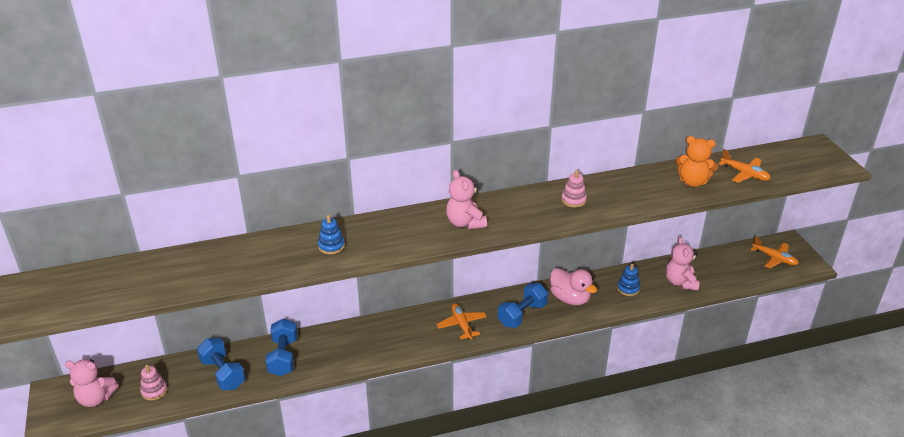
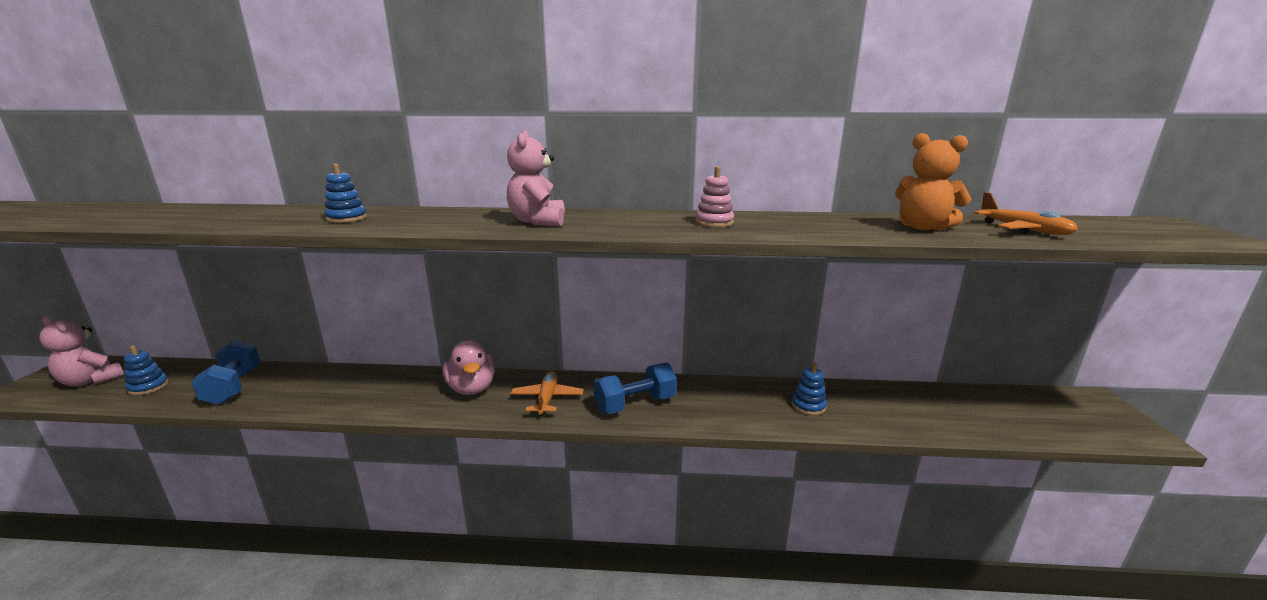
camera: 20 degrees right, 15 degrees down
pink stacking toy [140,365,167,401] -> blue stacking toy [124,346,169,396]
blue dumbbell [265,318,298,376] -> none
pink duck [550,268,597,305] -> pink duck moved to [443,340,495,395]
pink teddy bear [665,237,699,290] -> none
orange plane [751,236,799,268] -> none

